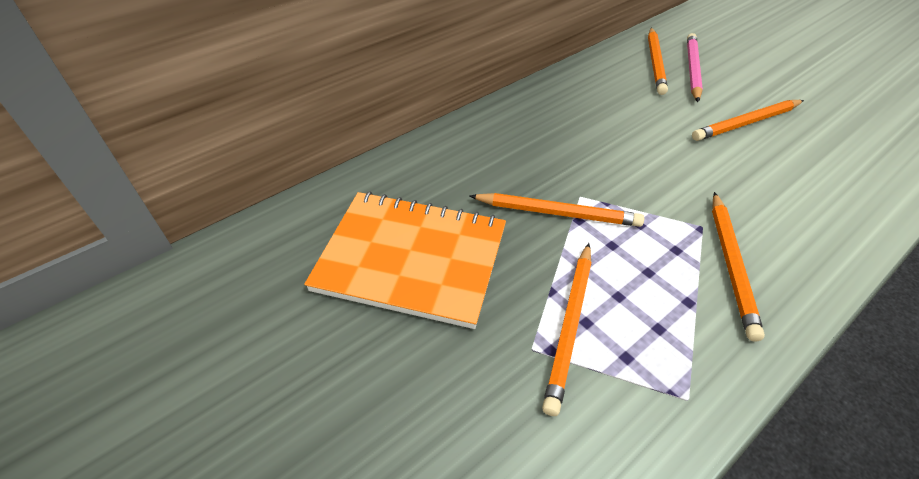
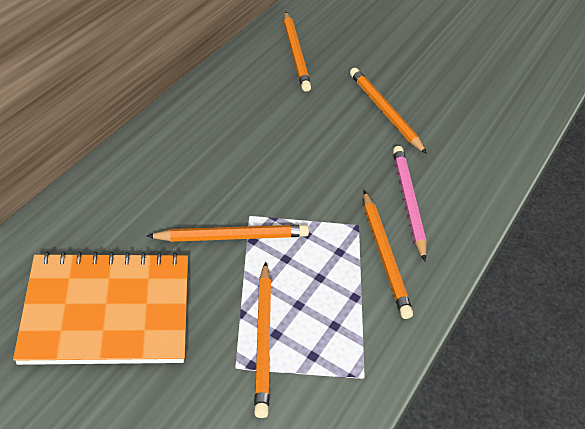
camera: 25 degrees left, 0 degrees up
pink pencil [687,33,703,102] -> pink pencil moved to [393,146,427,261]
orange pencil [692,100,804,141] -> orange pencil turned 105 degrees clockwise [350,68,427,154]

